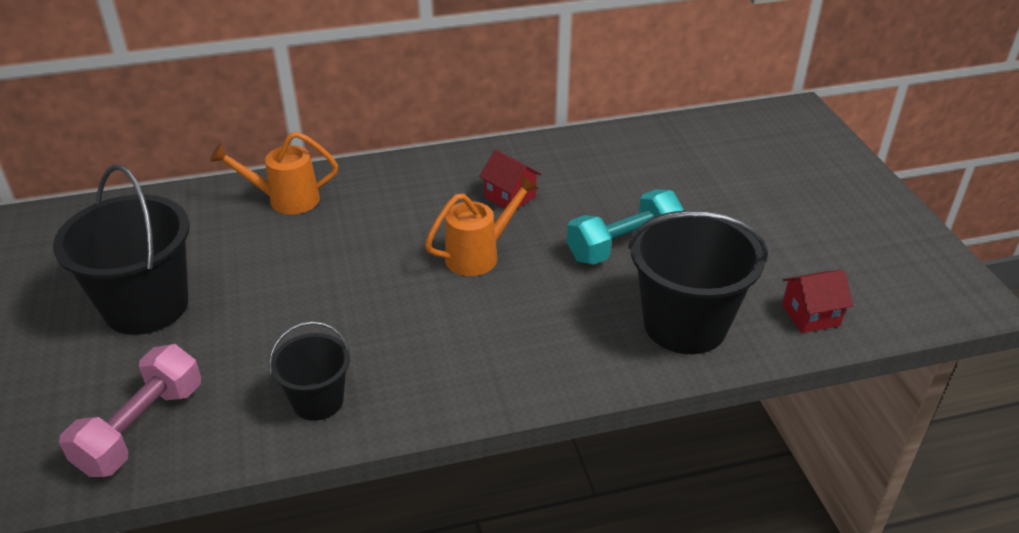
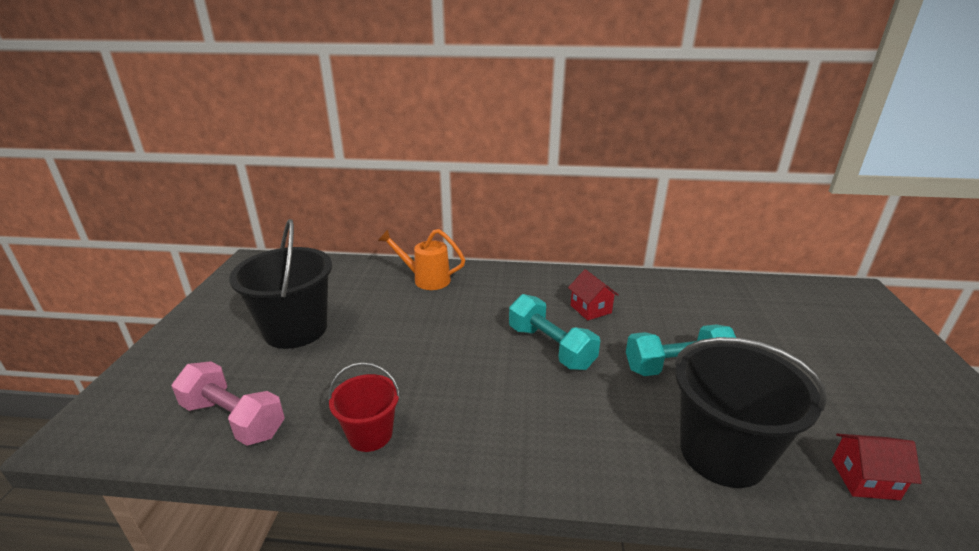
camera: 20 degrees right, 10 degrees down
pink dumbbell [59,344,201,477] -> pink dumbbell turned 75 degrees clockwise [171,361,285,446]
black bucket [269,321,350,421] -> red bucket [329,362,400,452]
orange watering can [425,175,538,276] -> turquoise dumbbell [509,294,600,370]

